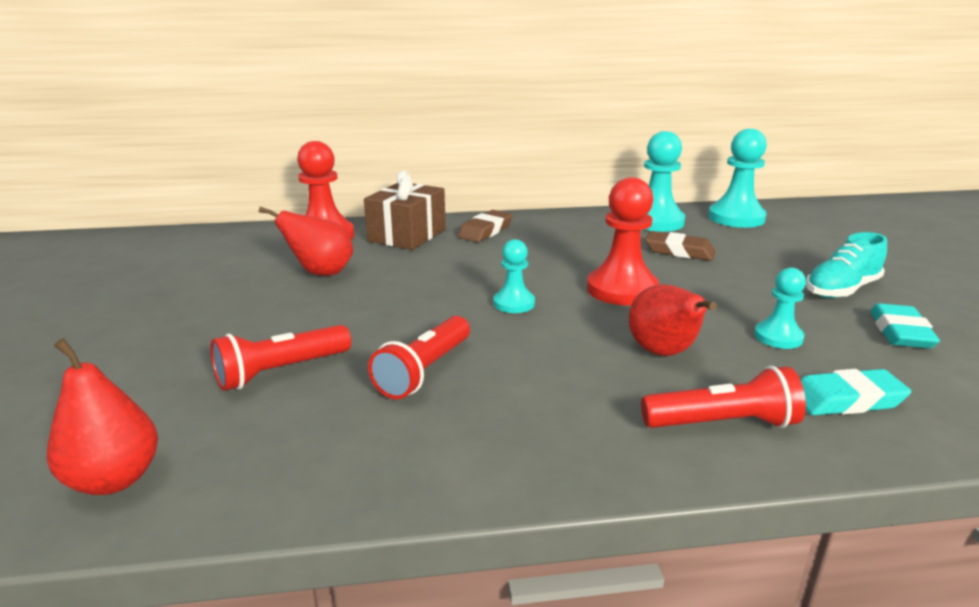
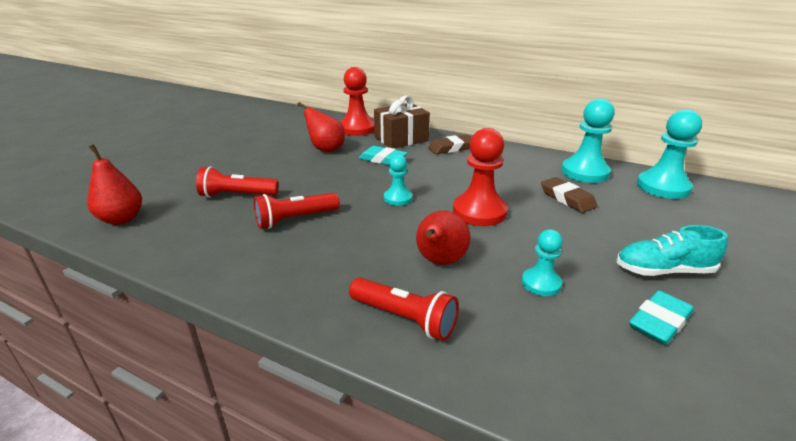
camera: 35 degrees right, 5 degrees up
turquoise eraser [801,369,911,415] -> turquoise eraser moved to [359,146,407,165]

